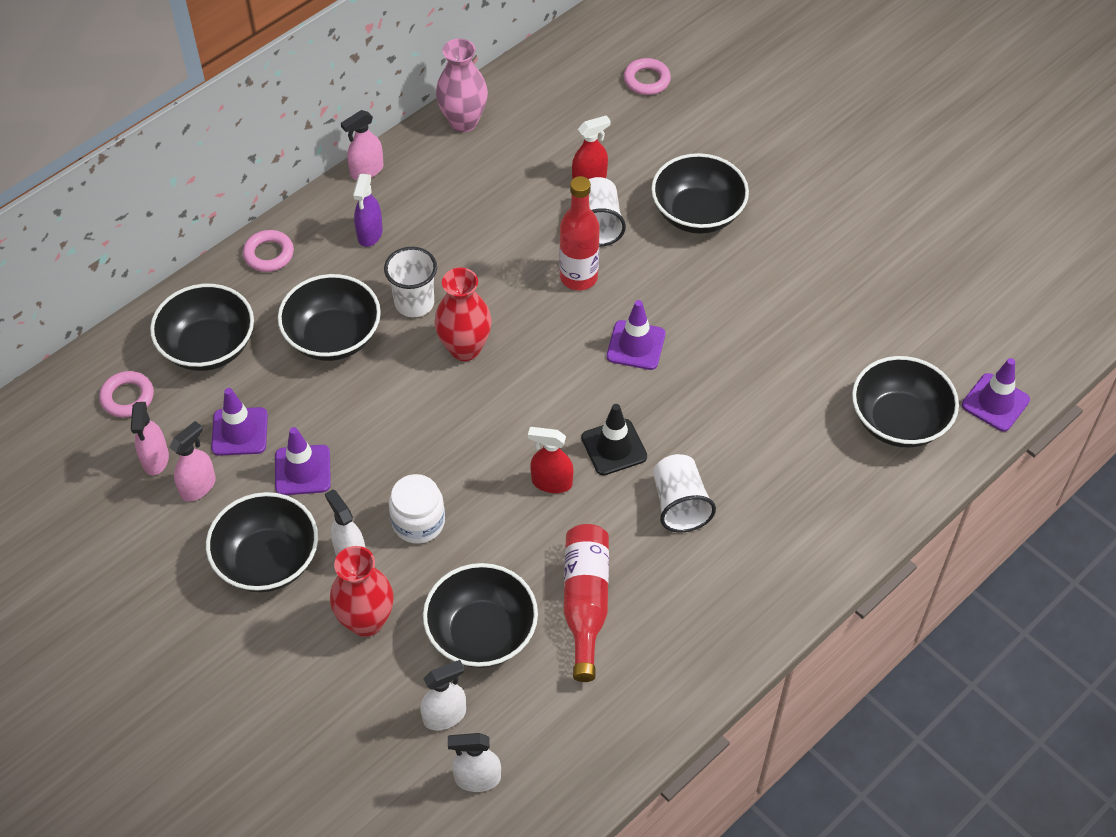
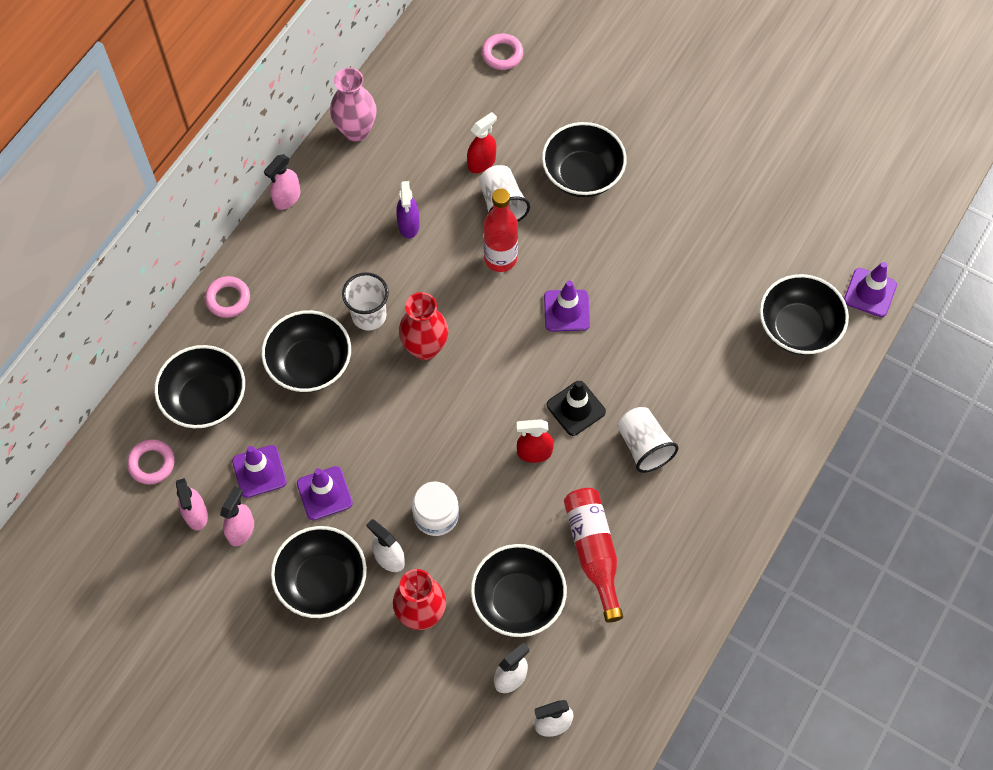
camera: 15 degrees left, 10 degrees up
purple spray bottle [353,174,383,247] -> purple spray bottle moved to [396,181,419,239]

